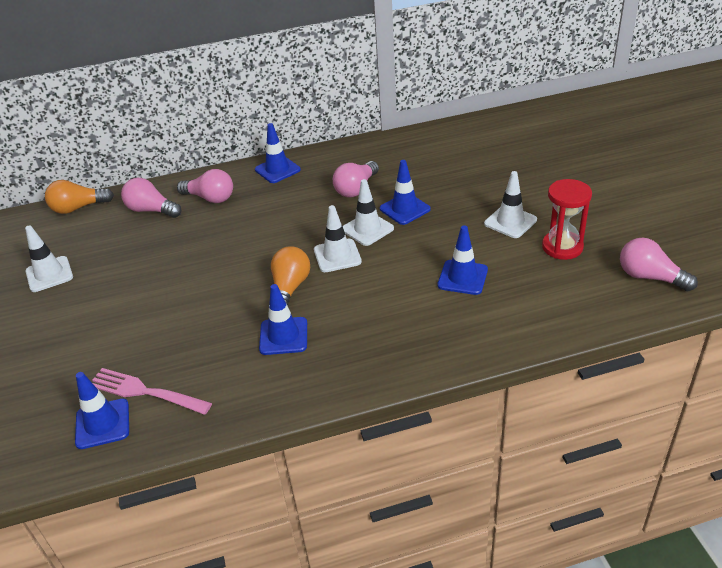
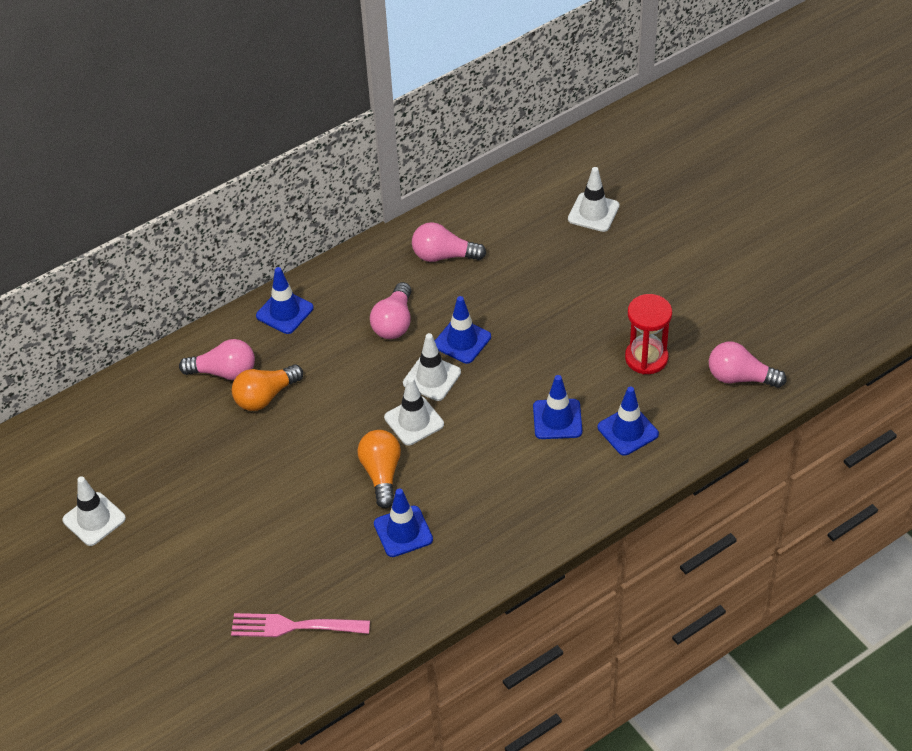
camera: 20 degrees left, 10 degrees up
orange light bulb [45,180,114,214] -> orange light bulb moved to [232,364,303,411]
blue traffic cone [75,372,129,449] -> blue traffic cone moved to [598,386,659,456]
pink light bulb [121,178,182,218] -> pink light bulb moved to [412,222,486,262]
white traffic cone [484,171,537,238] -> white traffic cone moved to [568,167,620,232]

